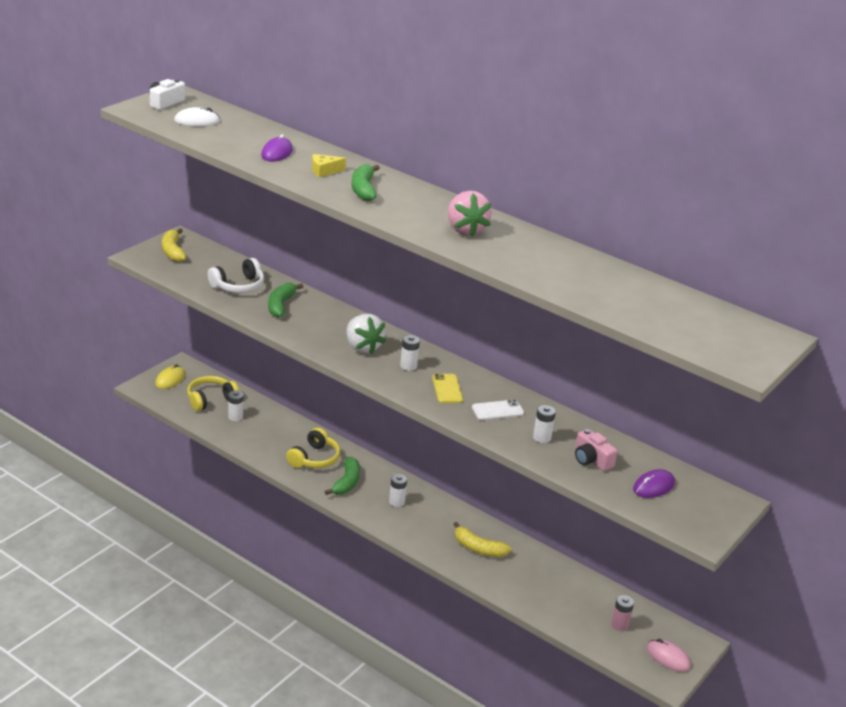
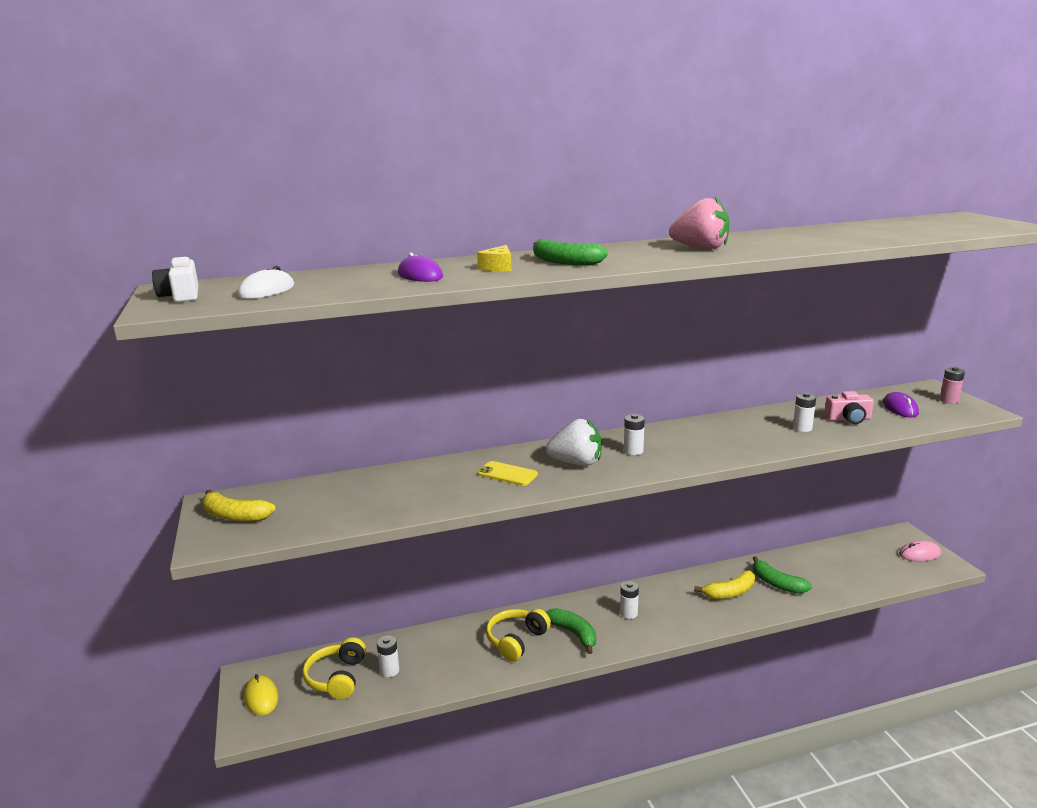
camera: 50 degrees left, 10 degrees down
white headphones [208,258,264,293] -> none
green banana [268,283,304,318] -> green banana moved to [753,556,812,594]
yellow headphones [286,428,340,468] -> yellow headphones turned 120 degrees counterclockwise [486,609,551,661]
yellow phone [432,374,463,403] -> yellow phone moved to [477,461,538,486]
white phone [472,399,524,420] -> none
pink battery [611,595,634,631] -> pink battery moved to [940,367,965,404]

